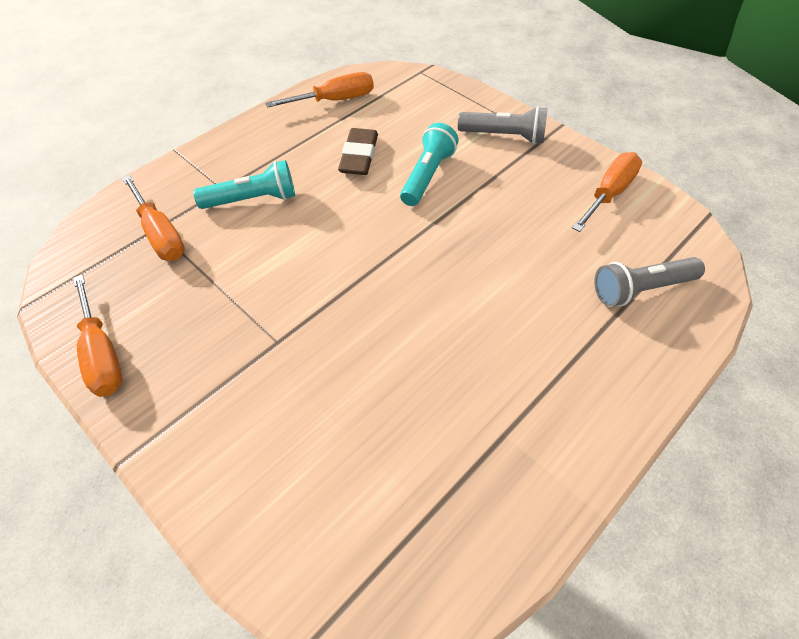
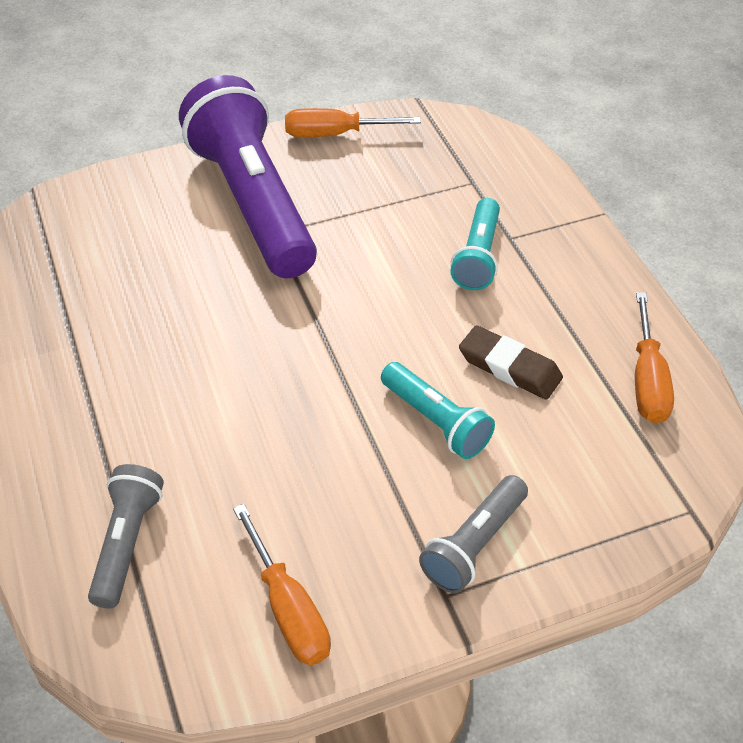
camera: 115 degrees right, 5 degrees down
orange screwdriver [122,175,185,261] -> none
none -> purple flashlight [179,75,317,278]

